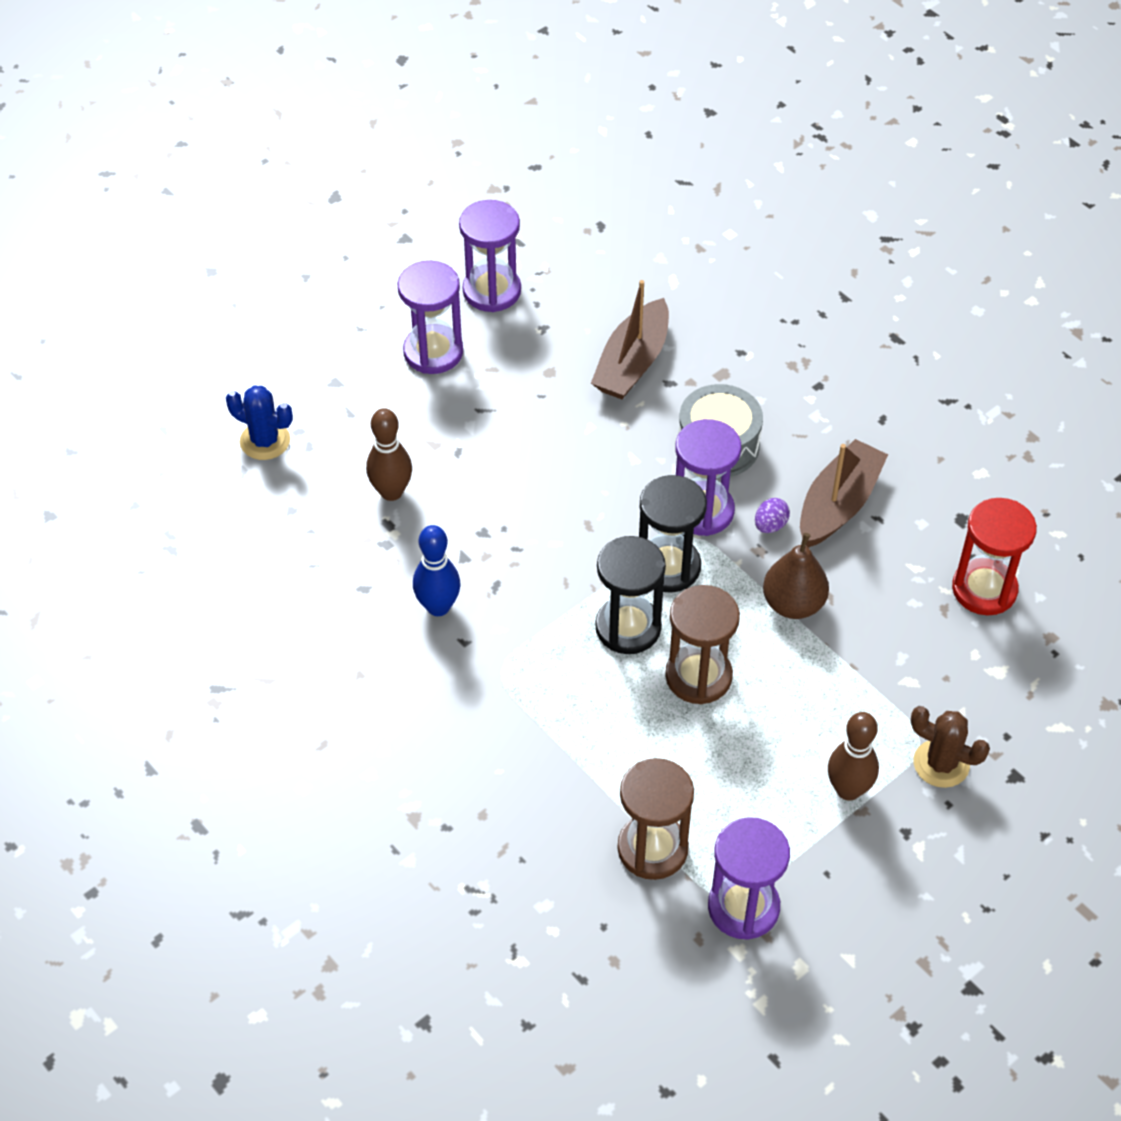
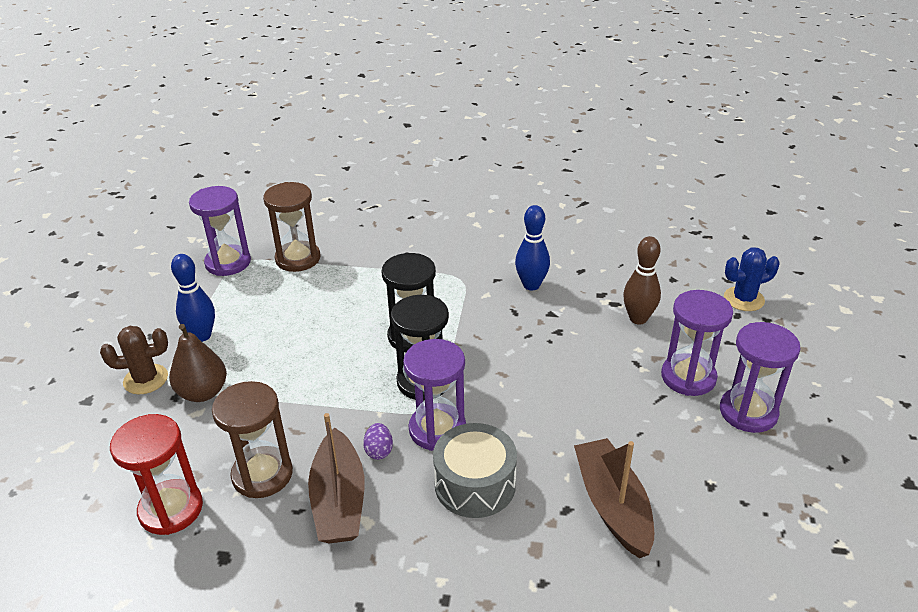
camera: 140 degrees right, 15 degrees down
purple hourglass [459,200,521,312] -> purple hourglass moved to [661,290,733,396]
brown hourglass [665,585,740,704] -> brown hourglass moved to [212,381,293,498]
brown pear [763,533,829,619] -> brown pear moved to [169,324,227,402]
brown bowling pin [828,712,879,801] -> blue bowling pin [171,254,215,342]

